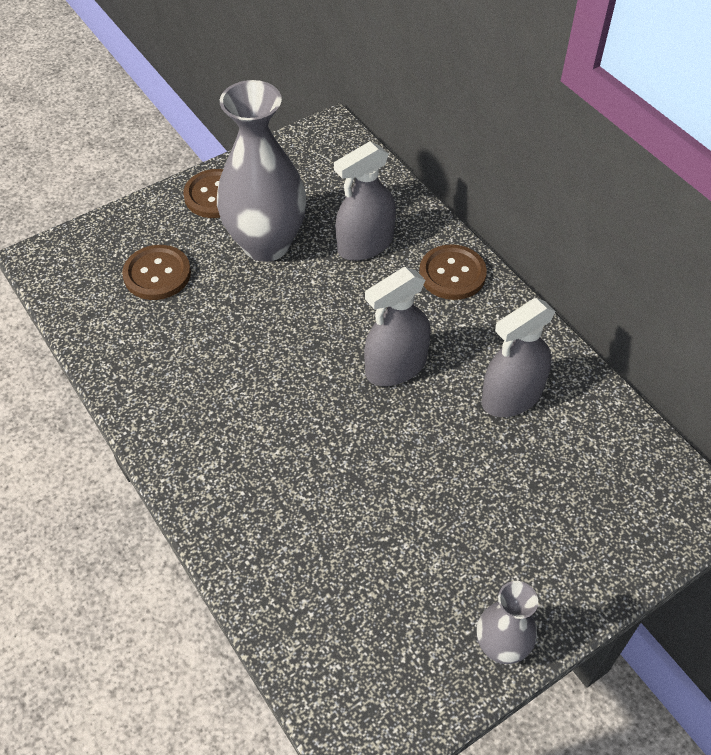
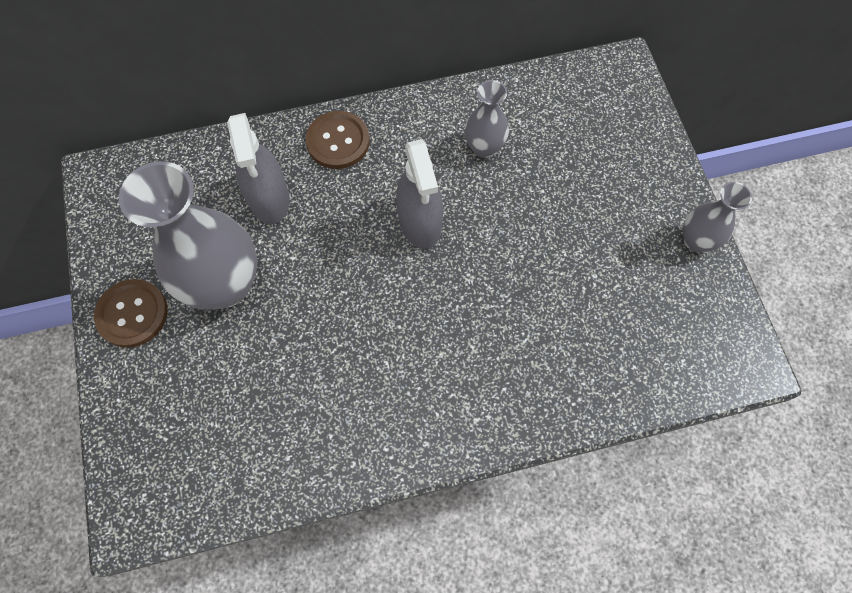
camera: 70 degrees left, 15 degrees up
brown button [122,245,191,300] -> none
grey spray bottle [481,298,556,417] -> grey vase [465,80,509,158]

